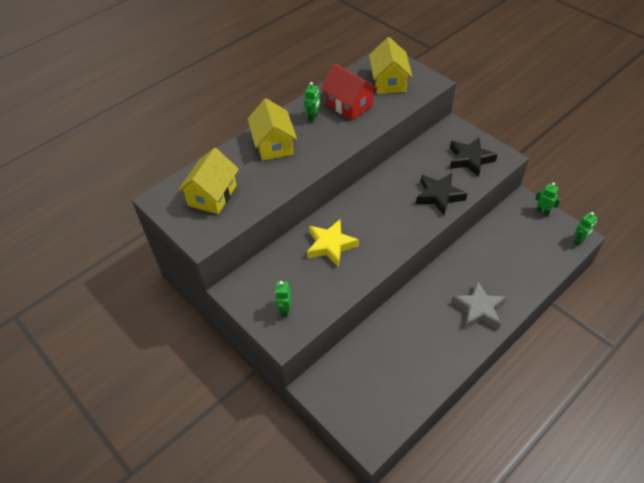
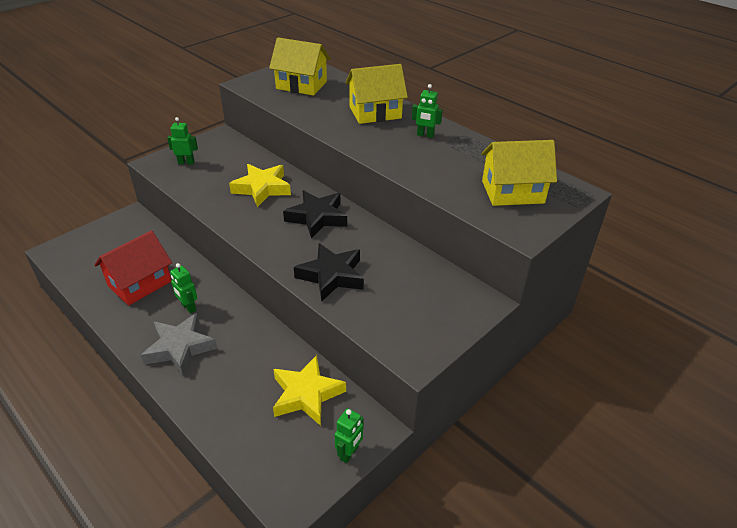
camera: 85 degrees right, 10 degrees down
red house [321,63,378,120] -> red house moved to [95,230,172,306]
black star [450,137,498,177] -> black star moved to [283,190,347,239]
green robot [574,212,598,246] -> green robot moved to [170,263,197,314]
none -> yellow star [273,355,346,426]

